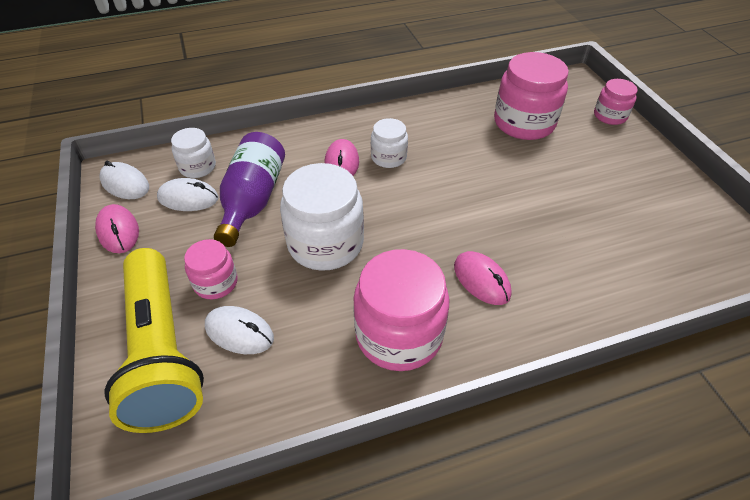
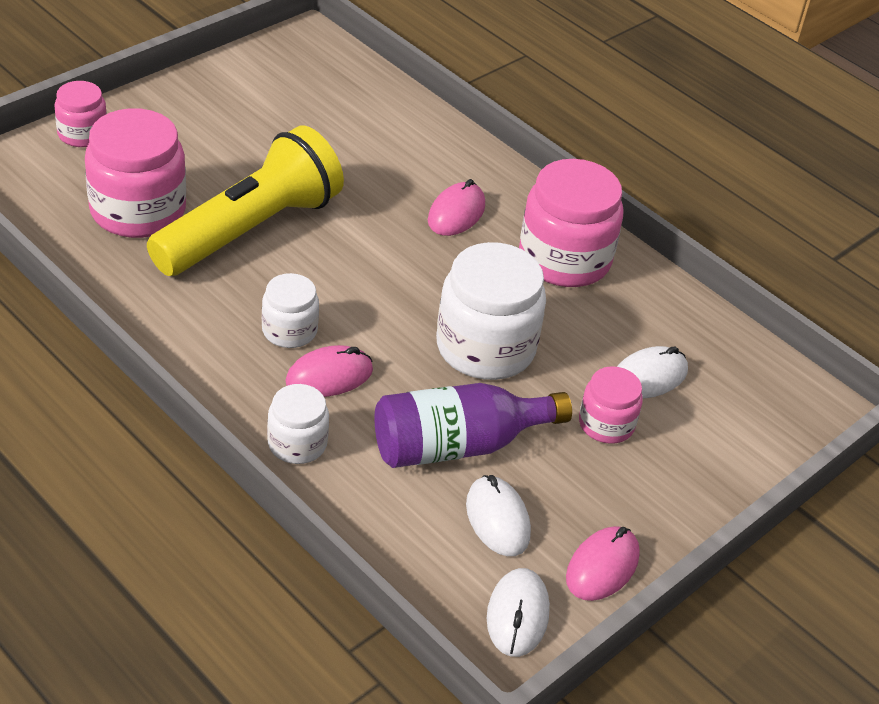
camera: 120 degrees left, 5 degrees down
yellow flashlight [105,248,204,433] -> yellow flashlight moved to [147,125,344,276]
white jar [171,128,216,178] -> white jar moved to [267,384,329,464]
white mouse [205,306,274,354] -> white mouse turned 60 degrees clockwise [617,346,688,399]

